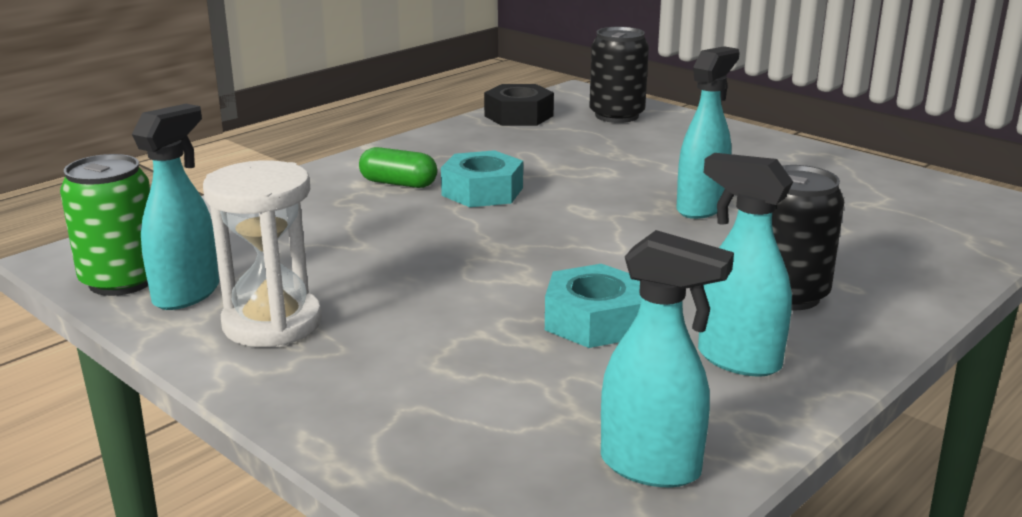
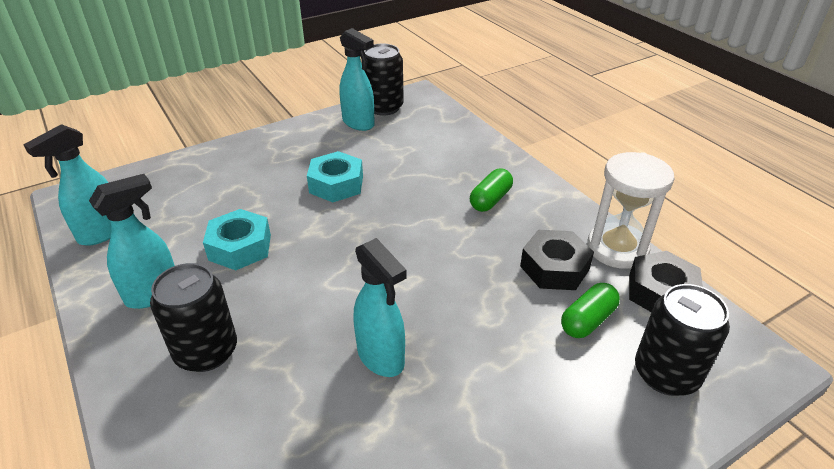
camera: 105 degrees right, 15 degrees up
green can [60,154,150,296] -> black can [361,44,404,116]
white hourglass [203,160,322,347] -> white hourglass moved to [587,152,675,269]
turquoise nut [441,150,523,207] -> turquoise nut moved to [307,151,363,202]
none -> black nut [520,230,594,290]
none -> green capsule [561,283,620,338]

